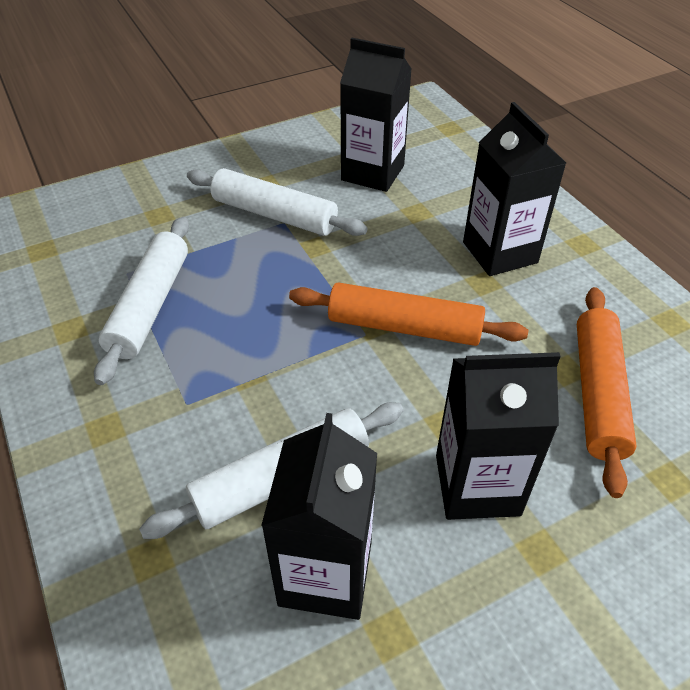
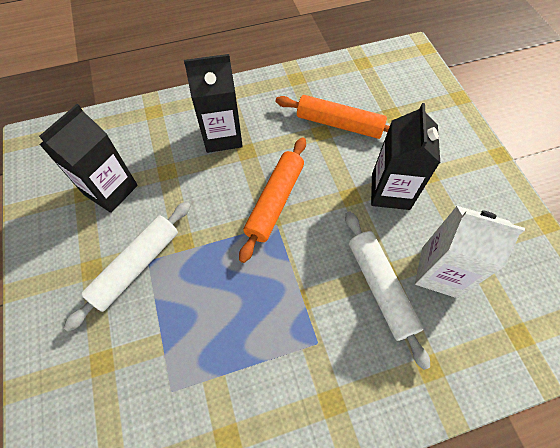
camera: 80 degrees left, 15 degrees up
white rolling pin [94,217,189,385] -> none
black carton [261,413,377,620] -> white carton [415,206,525,298]

